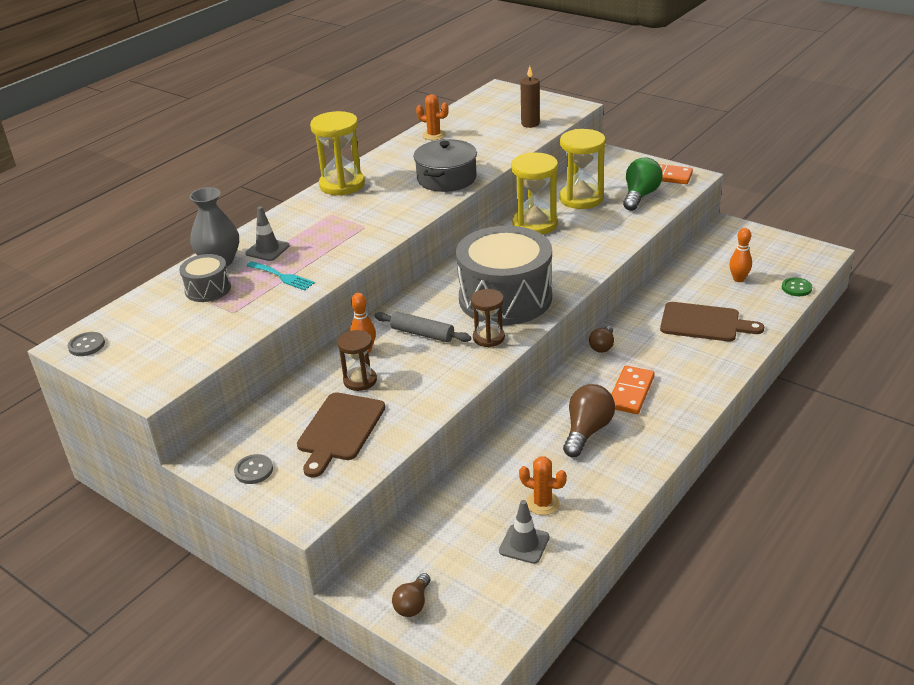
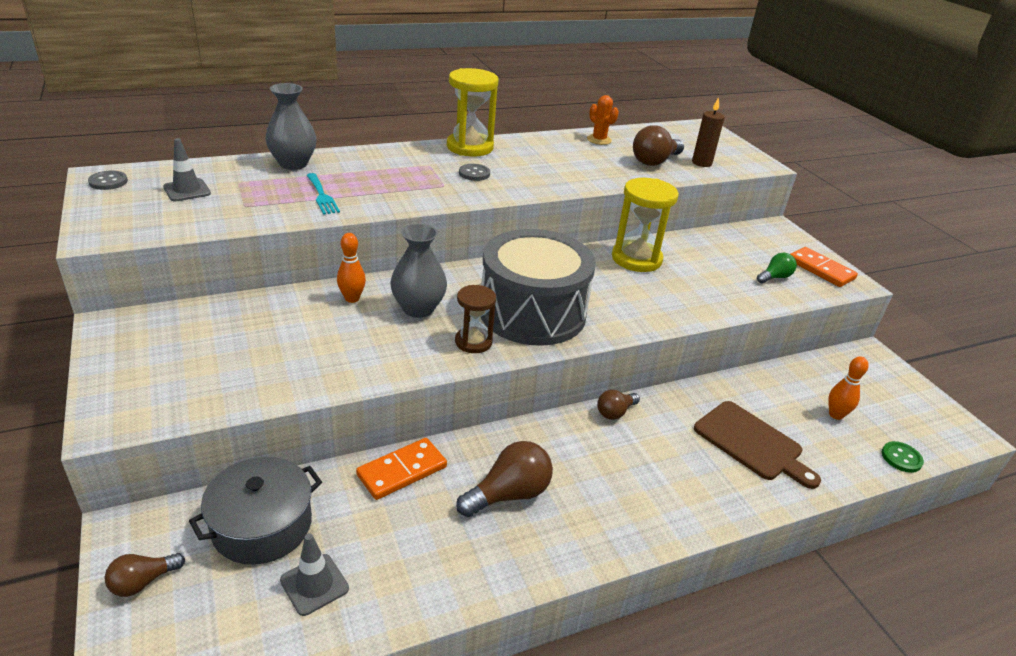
camera: 25 degrees right, 0 degrees up
grey drum [179,254,231,302] -> none
grey button [234,454,273,484] -> grey button moved to [459,164,490,181]
grey traffic cone [245,206,290,261] -> grey traffic cone moved to [163,138,211,201]
brown cutting board [297,392,385,478] -> none
brown hourglass [338,330,377,391] -> none
grey rolling pin [375,312,471,342] -> grey vase [390,224,447,318]
grey pot [414,139,477,192] -> grey pot moved to [189,457,322,565]
orange cactus [519,456,567,515] -> none
yellow hourglass [560,129,605,209] -> none
orange domino [611,366,655,414] -> orange domino moved to [356,438,447,500]
green light bulb [623,157,663,211] -> green light bulb [757,253,797,284], size x0.60
none -> brown light bulb [633,125,684,166]

